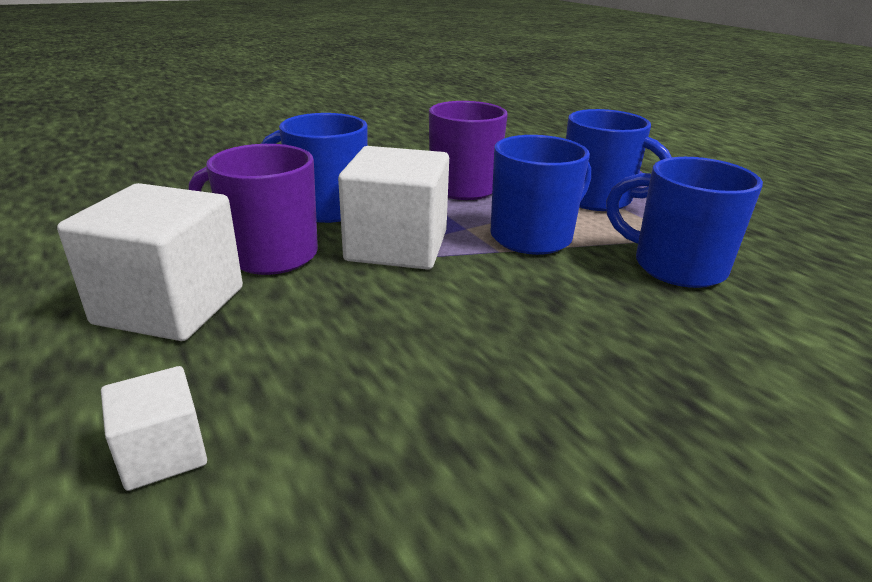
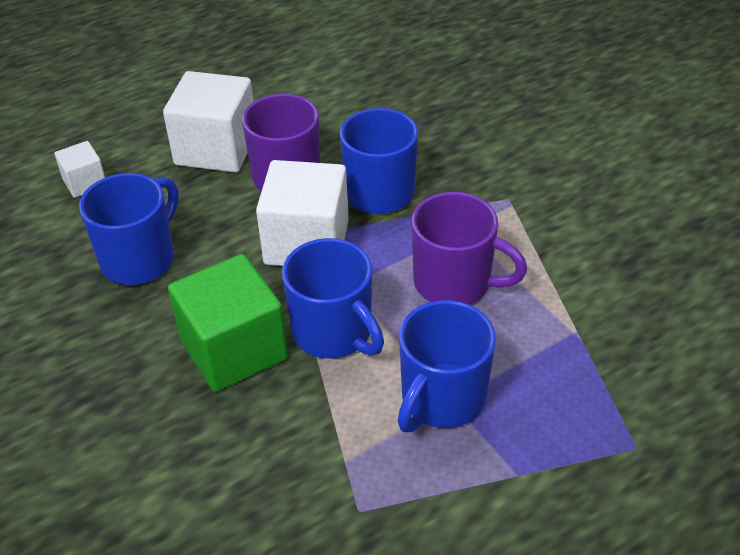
camera: 90 degrees right, 15 degrees up
blue mug [606,157,763,288] -> blue mug moved to [79,173,179,285]
none -> green cube [168,254,288,392]

